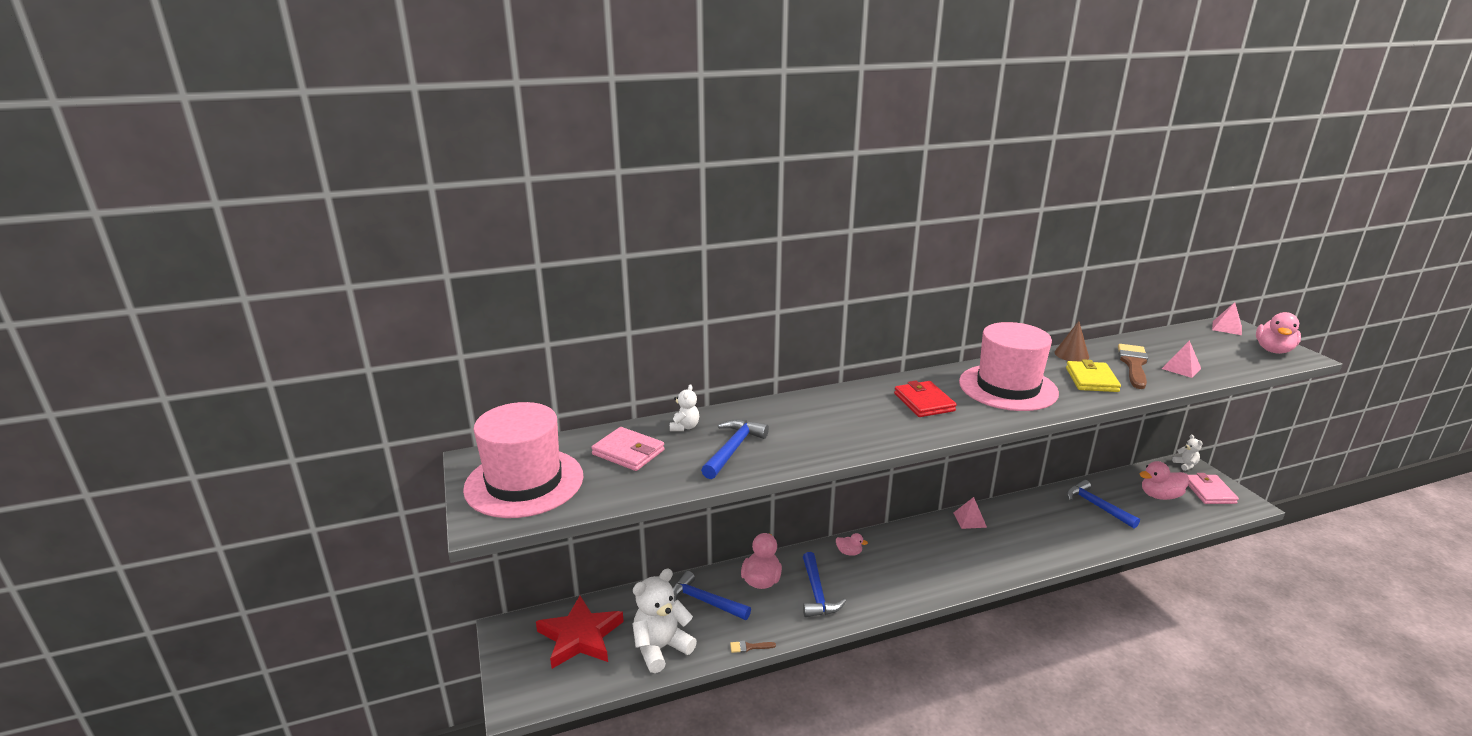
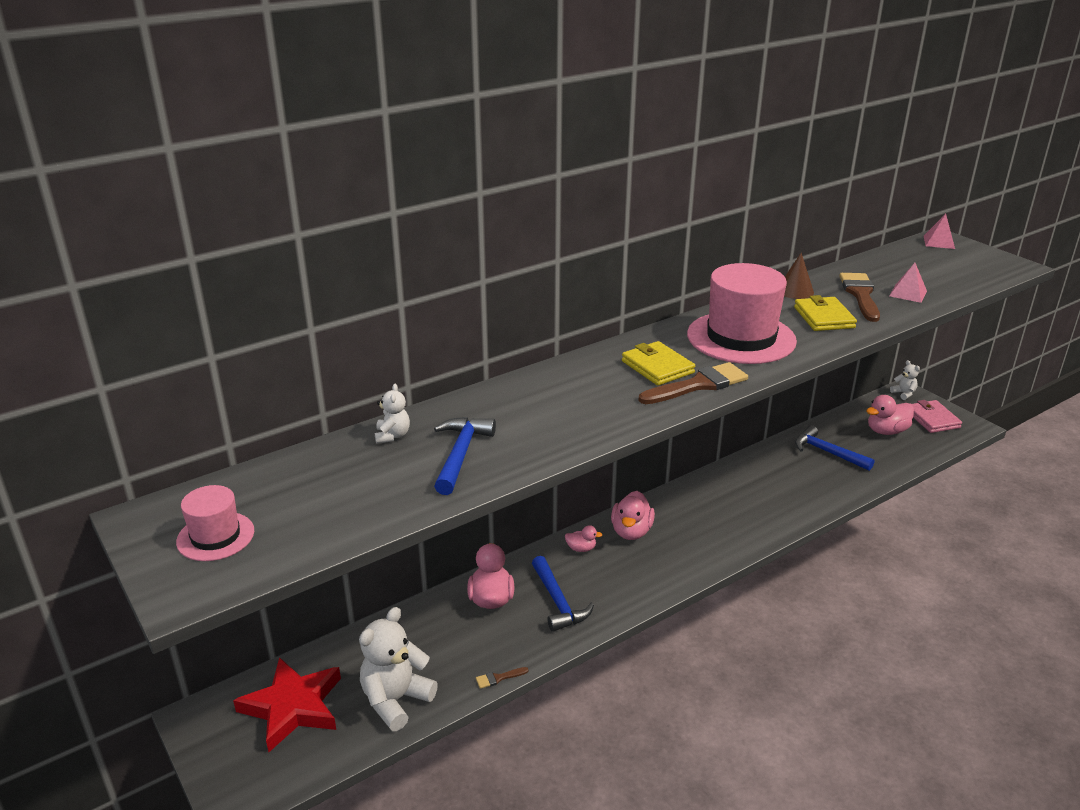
camera: 15 degrees left, 5 degrees up
pink hat [463,402,583,518] -> pink hat [176,485,254,561], size x0.51
pink wallet [591,427,665,471] -> none
blue hammer [673,571,751,620] -> none
red wallet [894,380,957,417] -> yellow wallet [622,341,695,386]
pink pyramid [954,497,987,529] -> none
pink duck [1256,312,1301,354] -> pink duck moved to [611,491,655,540]
none -> brown brush [638,362,748,404]

